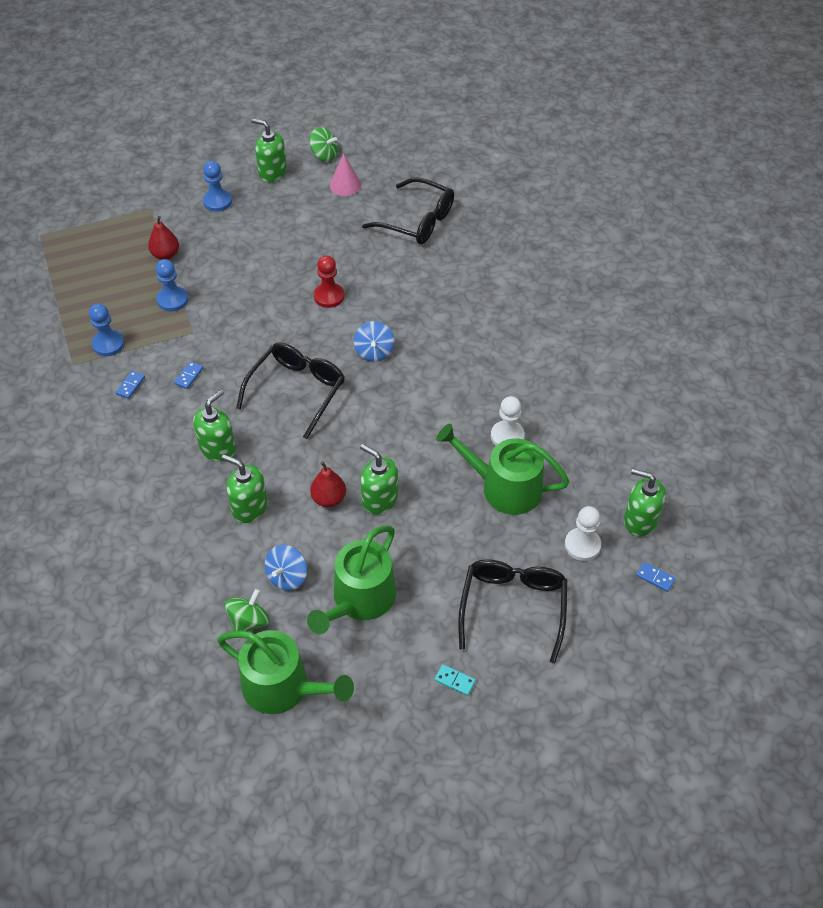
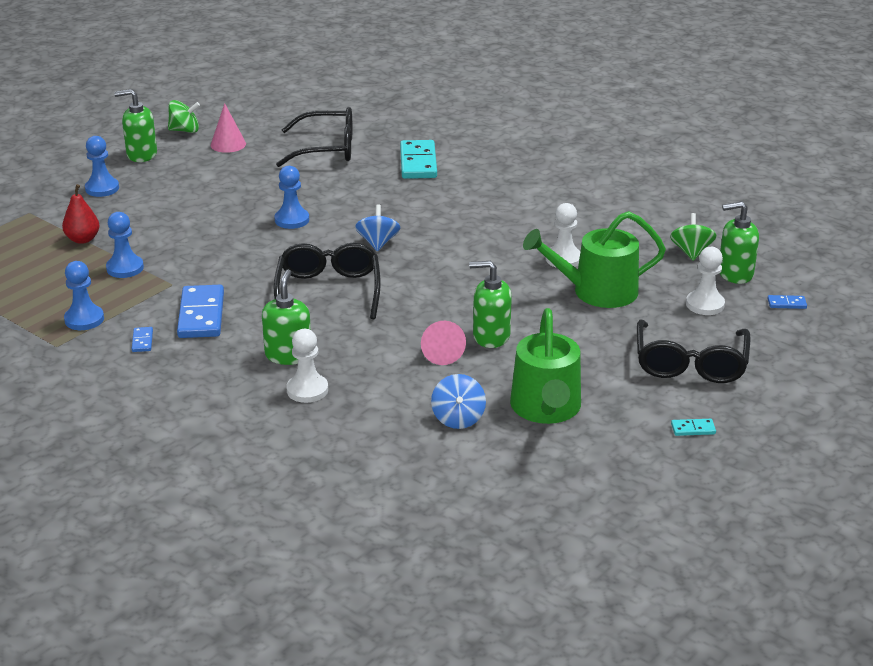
camera: 30 degrees left, 20 degrees down
blue domino [174,361,203,389] -> blue domino [177,285,224,338], size x2.24
green watering can [217,630,354,714] -> none
green soap dispenser [222,455,268,523] -> none
green spinning top [225,589,270,631] -> green spinning top moved to [670,213,717,261]
red pear [310,461,346,507] -> pink cone [421,321,466,365]
red pawn [314,255,344,308] -> blue pawn [274,166,309,229]
blue spinning top [354,321,395,362] -> blue spinning top turned 150 degrees counterclockwise [355,204,401,251]
black glasses [458,559,567,663] -> black glasses turned 150 degrees counterclockwise [637,320,750,383]
none -> white pawn [286,329,328,403]
none -> turquoise domino [400,140,437,179]

